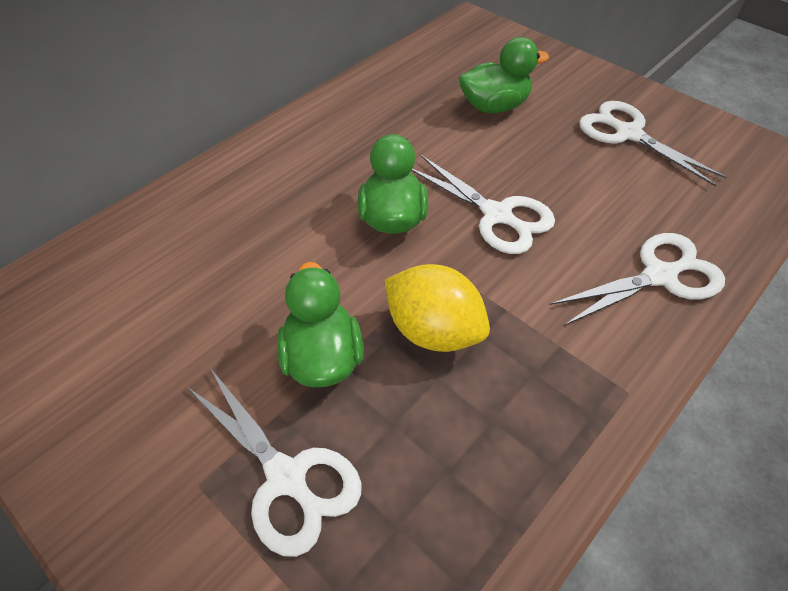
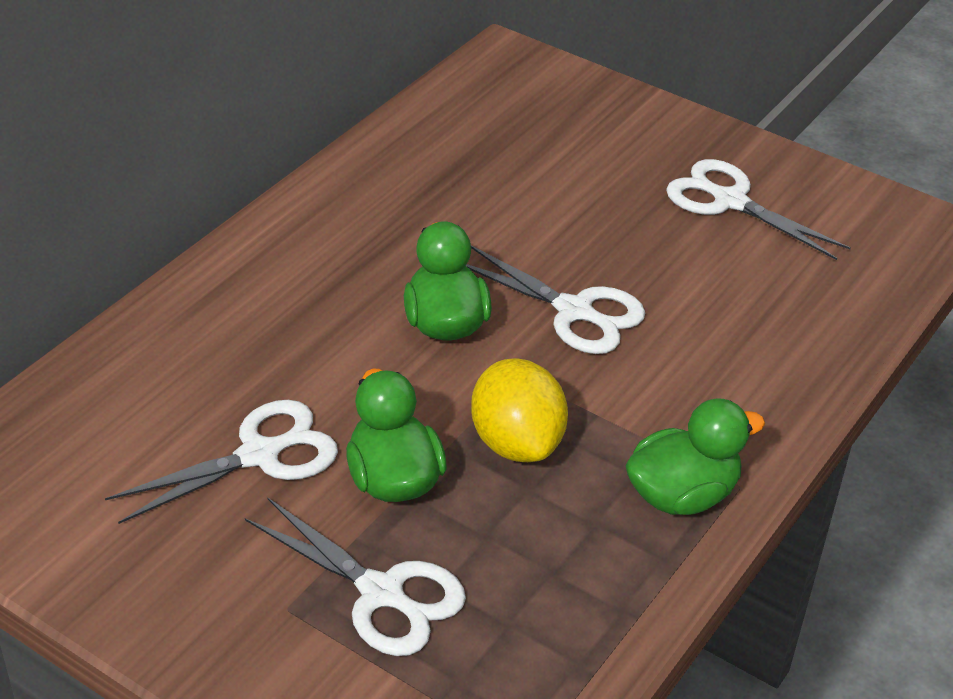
camera: 10 degrees left, 10 degrees down
yellow lemon [384,264,490,352] -> yellow lemon turned 45 degrees clockwise [471,358,568,462]
green duck [459,37,549,113] -> green duck moved to [625,399,765,515]
white scissors [550,233,725,326] -> white scissors moved to [105,400,338,524]

